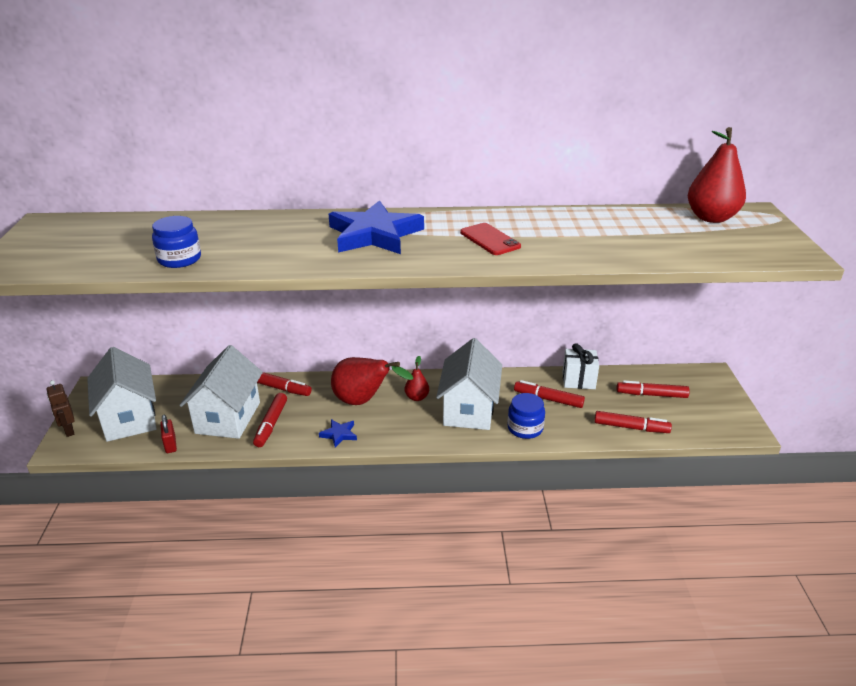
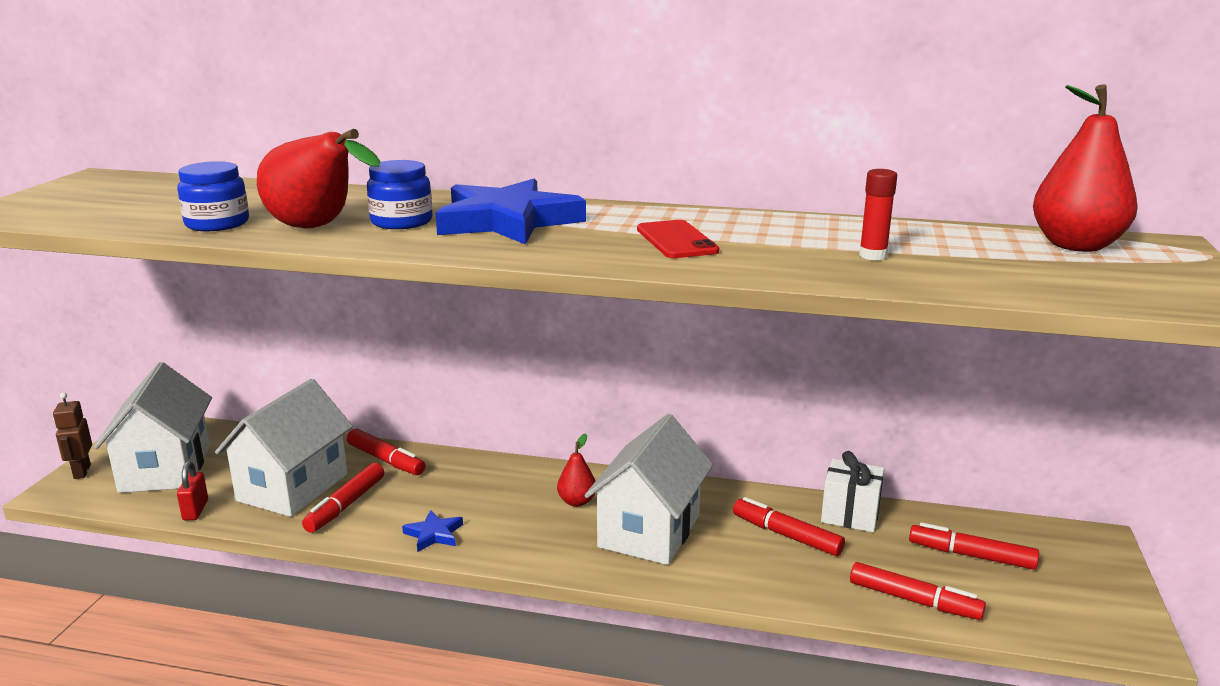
camera: 15 degrees right, 10 degrees down
red pear [331,357,413,405] -> red pear moved to [257,129,381,228]
blue jar [507,393,545,439] -> blue jar moved to [367,160,433,229]
none -> red glue stick [859,169,897,261]

